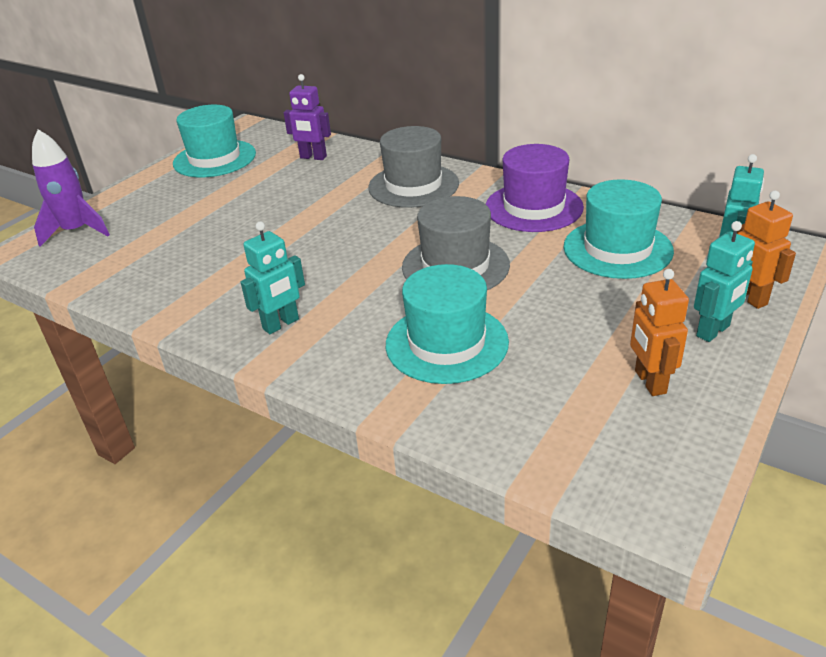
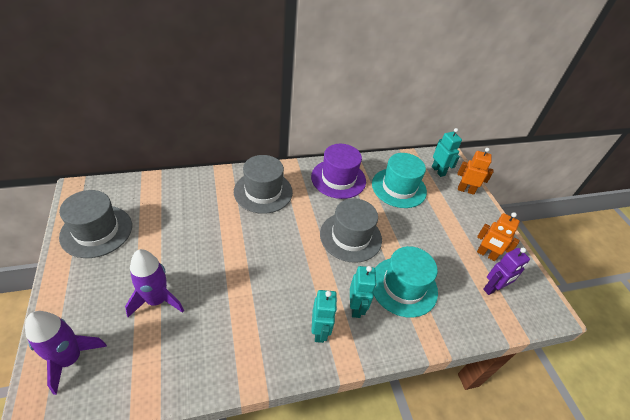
camera: 55 degrees left, 10 degrees up
turquoise hat [173,105,256,177] -> grey hat [59,190,132,258]
purple robot [284,74,331,160] -> purple robot moved to [483,248,530,295]
turquoise robot [694,221,755,342] -> turquoise robot moved to [350,266,377,318]
none -> purple rocket [125,249,184,317]

